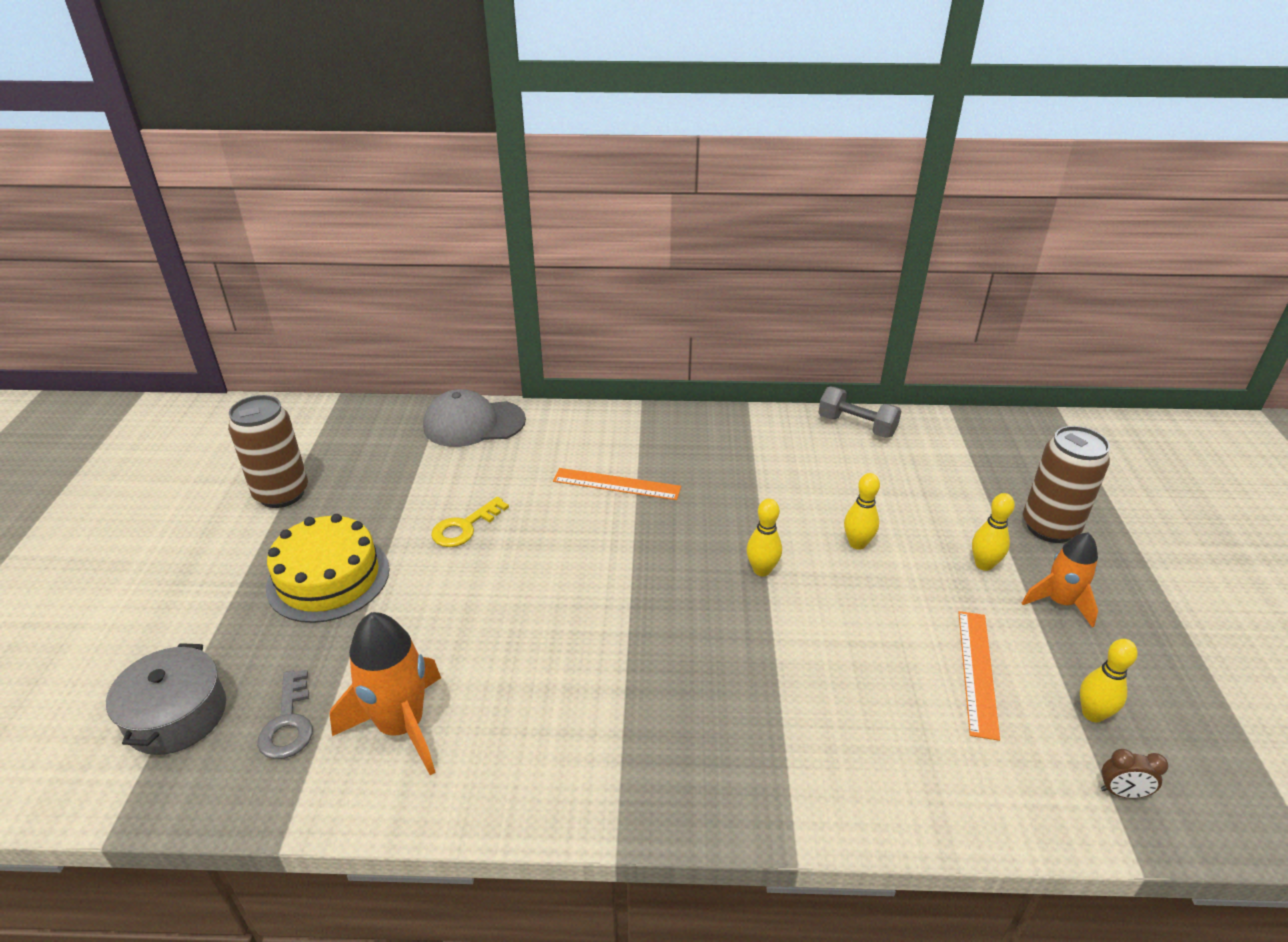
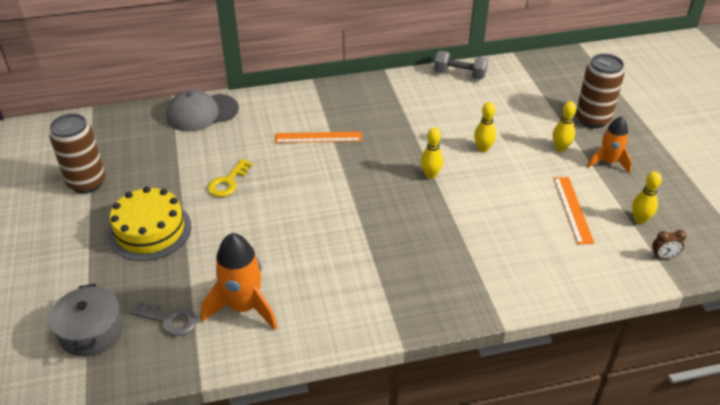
camera: 15 degrees left, 5 degrees up
grey key [257,670,313,759] -> grey key turned 45 degrees counterclockwise [130,301,197,336]

